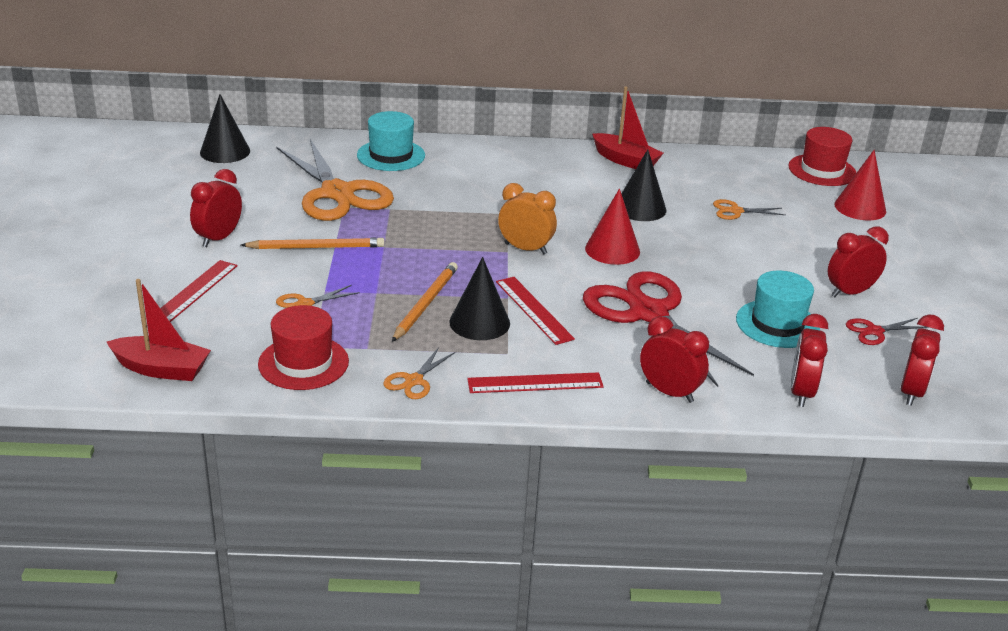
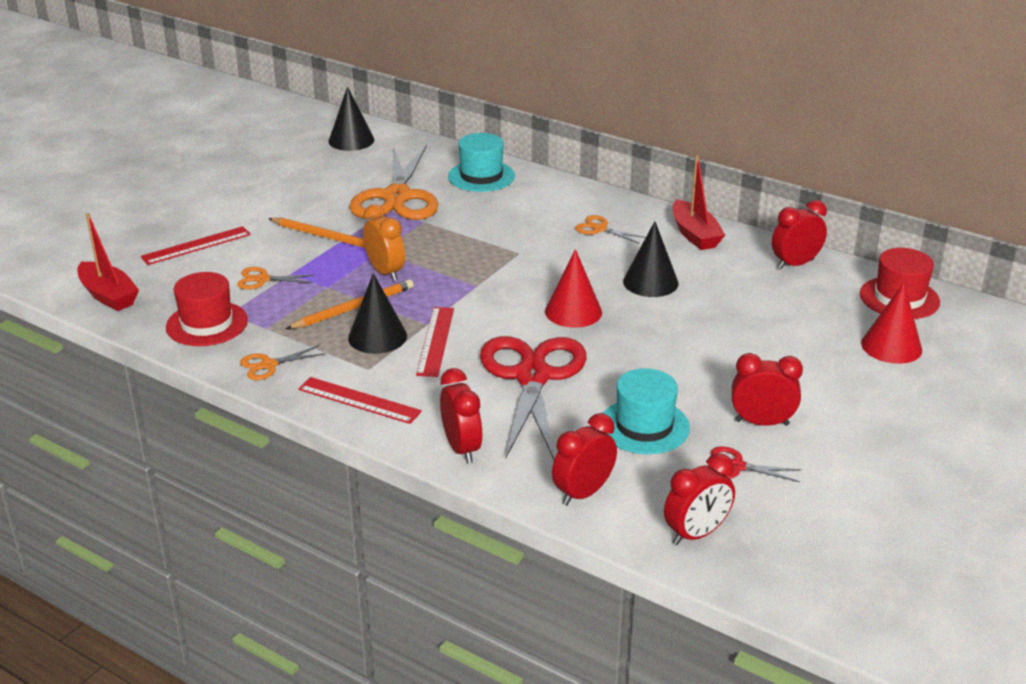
camera: 35 degrees right, 0 degrees up
red clock [190,169,242,247] -> red clock moved to [772,200,827,270]
orange clock [498,183,557,255] -> orange clock moved to [363,205,405,281]
orange scissors [713,199,785,220] -> orange scissors moved to [575,215,646,244]

